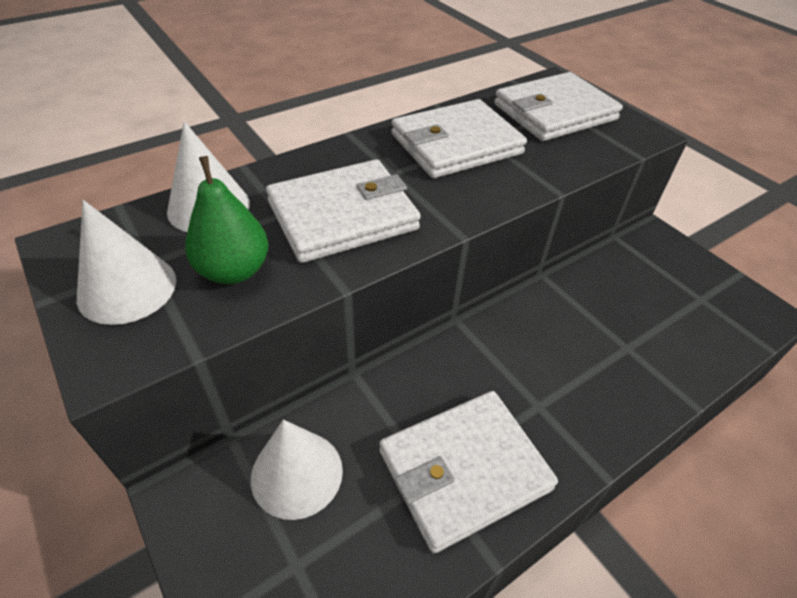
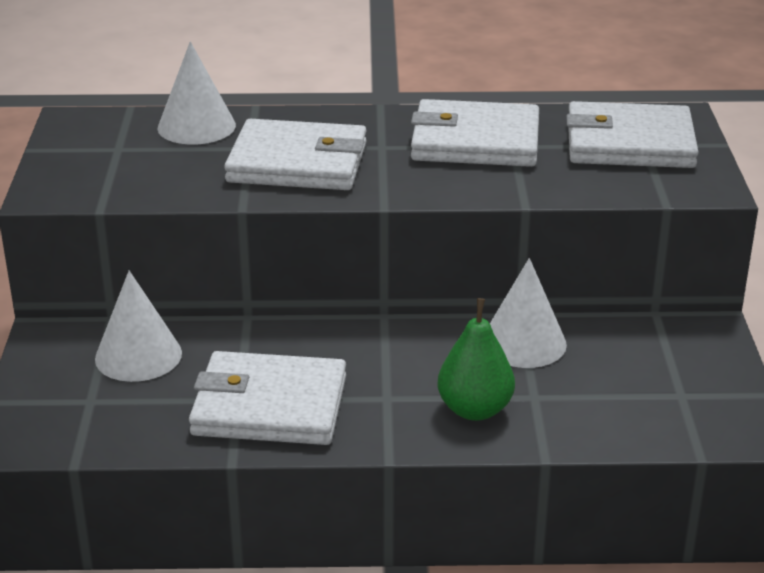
camera: 35 degrees right, 15 degrees down
white cone [77,200,176,325] -> white cone moved to [490,258,567,368]
green pear [185,156,268,284] -> green pear moved to [438,298,515,421]

